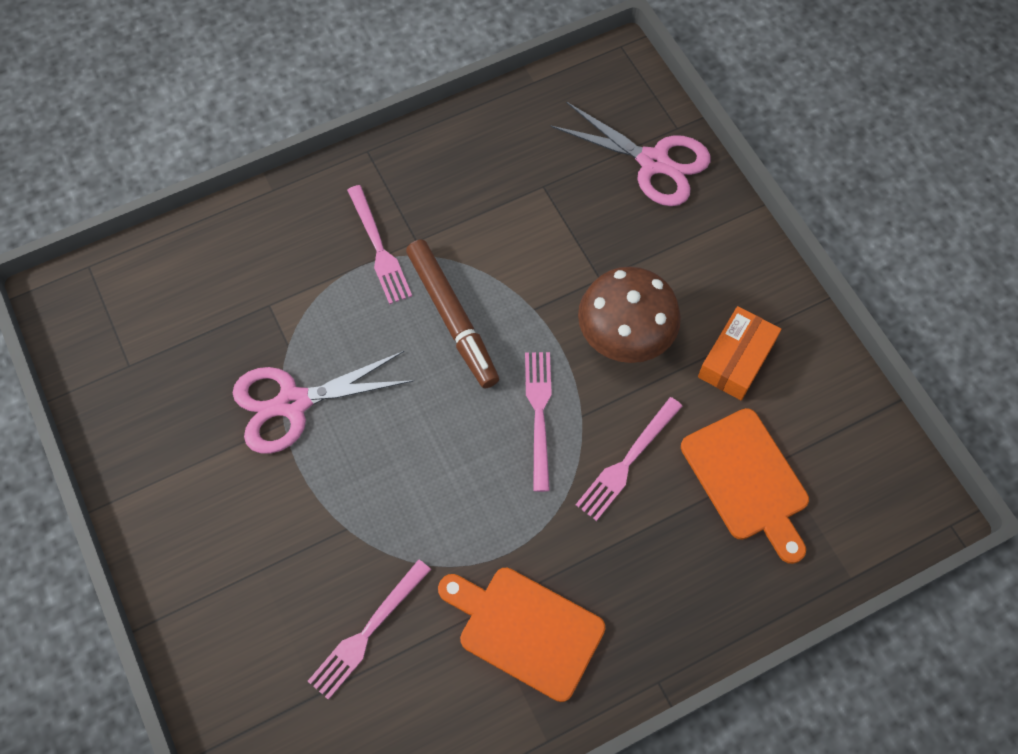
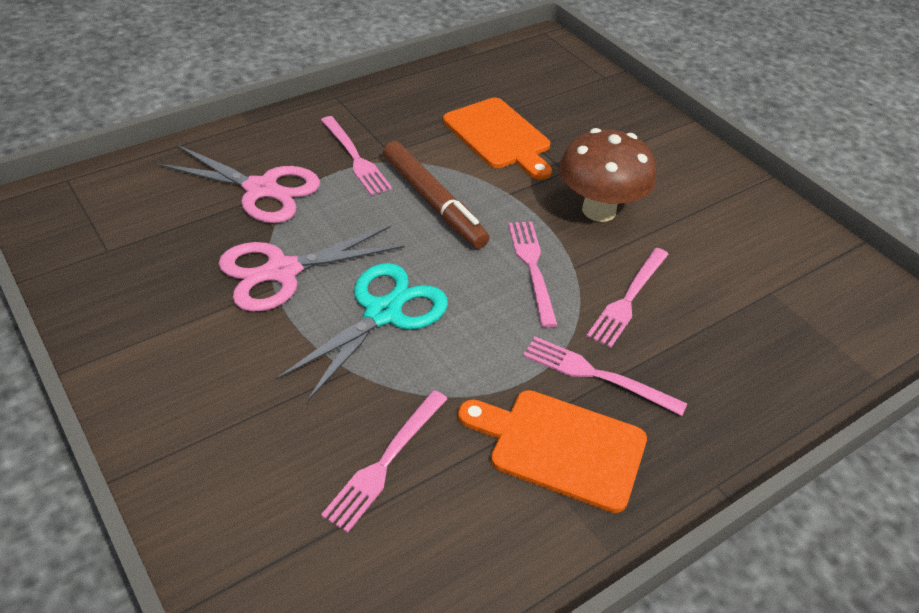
camera: 10 degrees left, 20 degrees down
pink scissors [550,102,711,206] -> pink scissors moved to [157,144,320,223]
orange cutting board [681,408,809,564] -> orange cutting board moved to [443,98,552,180]
orange box [698,306,781,400] -> none
none -> turquoise scissors [276,263,448,402]
none -> pink fork [523,337,687,416]

